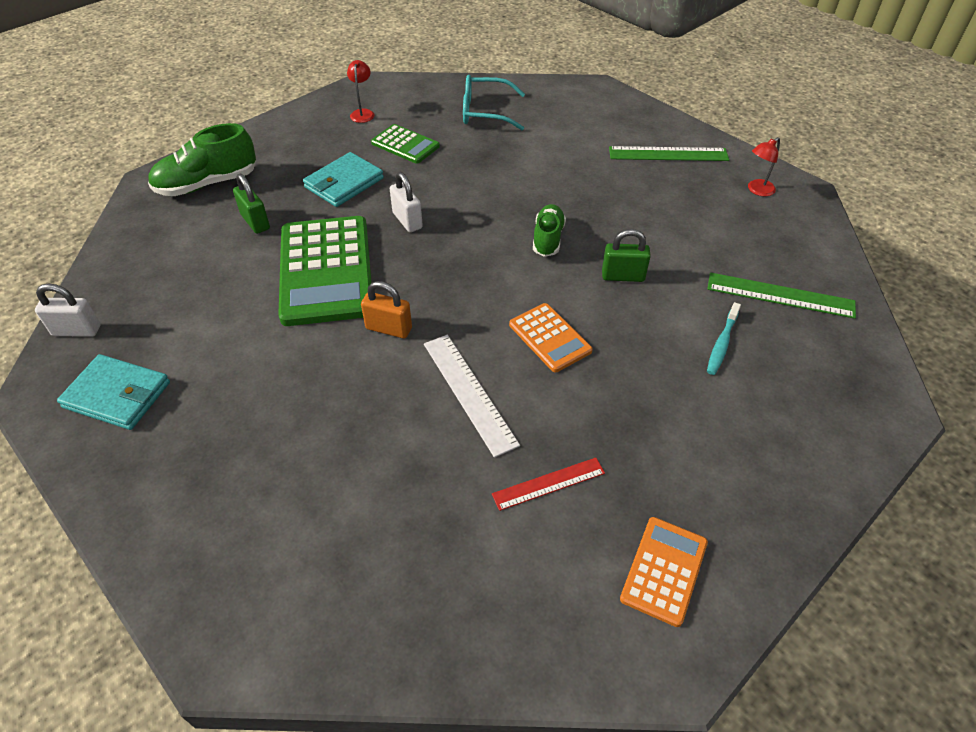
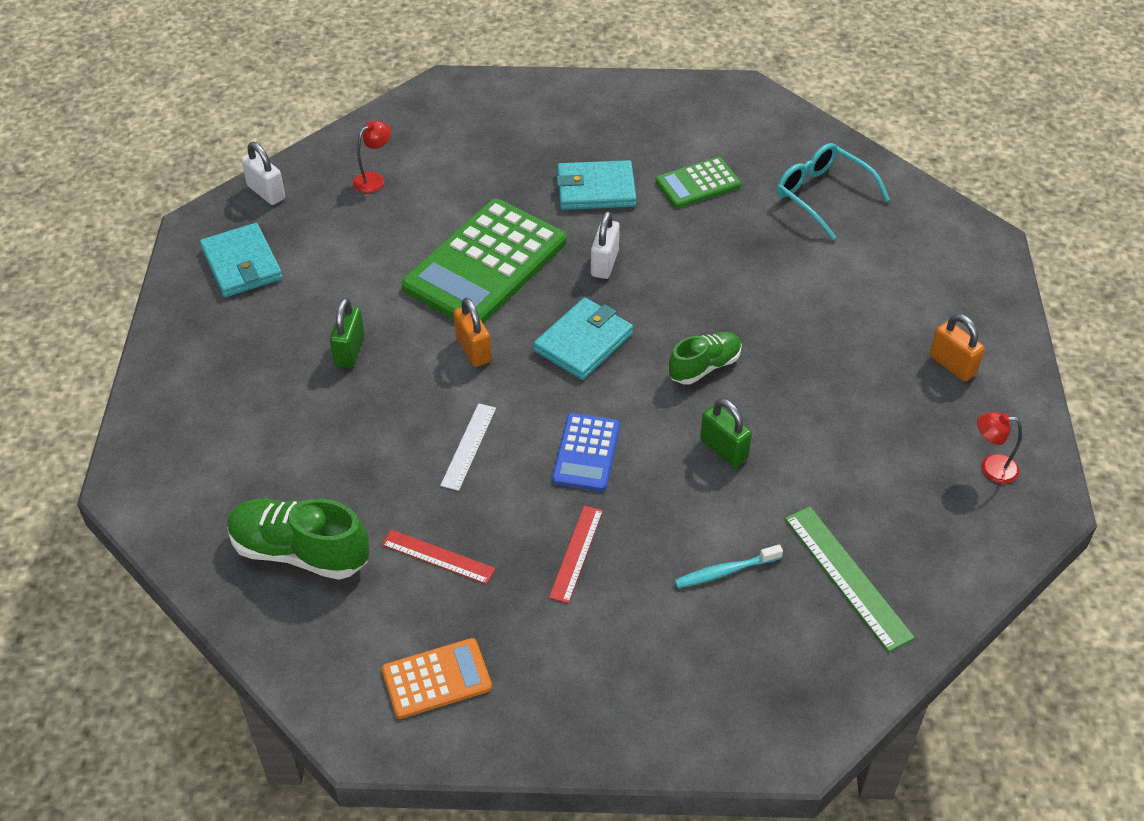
camera: 45 degrees right, 0 degrees up
green shoe [148,123,256,196] -> green shoe moved to [227,499,369,580]
green padlock [233,174,270,234] -> green padlock moved to [330,298,364,368]
red lamp [347,60,374,123] -> red lamp moved to [353,121,391,193]
green calculator [371,124,440,164] -> green calculator turned 75 degrees clockwise [655,157,741,208]
white ruler [424,335,520,458] -> white ruler [440,403,496,491], size x0.66
orange calculator [509,303,593,372] -> blue calculator [552,413,620,491]
green ruler [609,146,729,161] -> orange padlock [930,314,985,381]
none -> turquoise wallet [533,297,633,380]
none -> red ruler [549,506,603,604]

